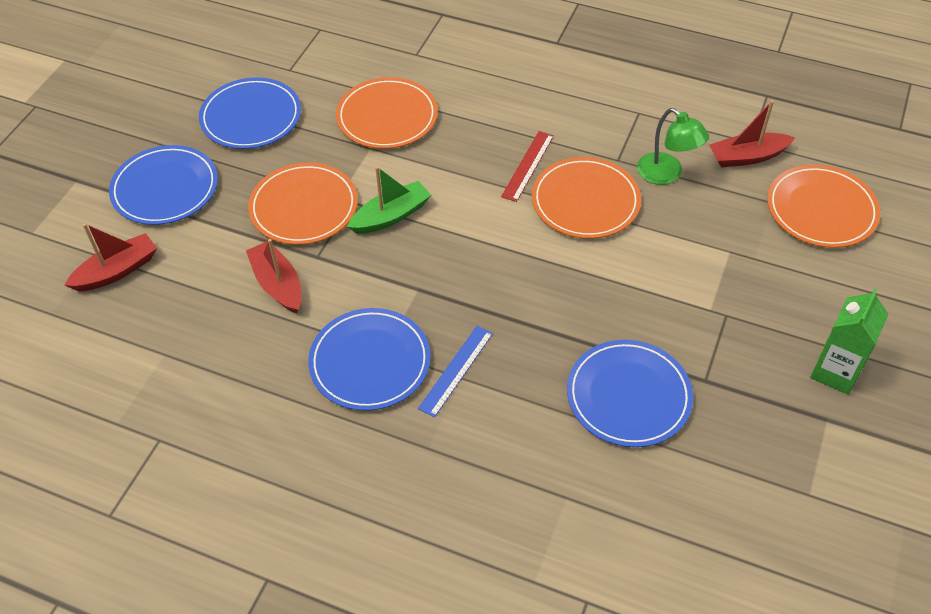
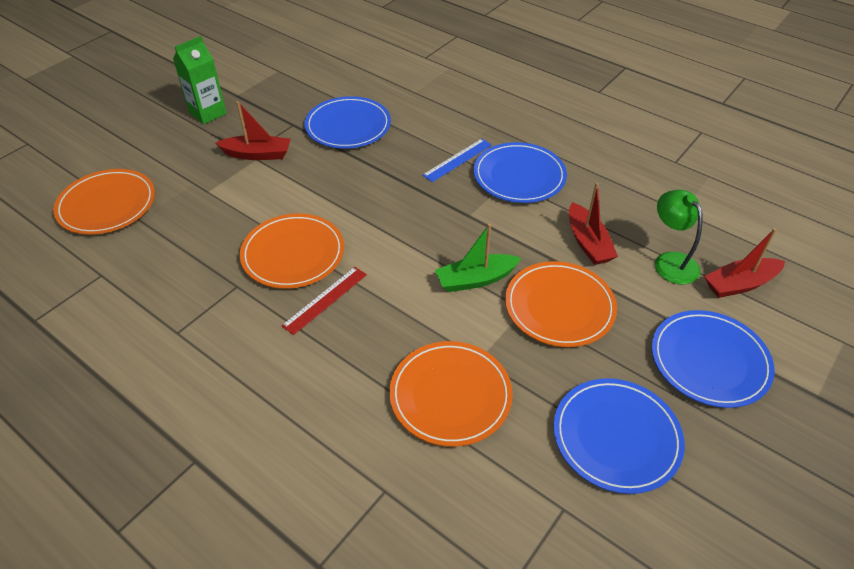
camera: 165 degrees left, 5 degrees down
green lamp [637,108,709,185] -> green lamp moved to [655,190,703,284]
red boat [709,100,795,167] -> red boat moved to [216,101,291,160]

